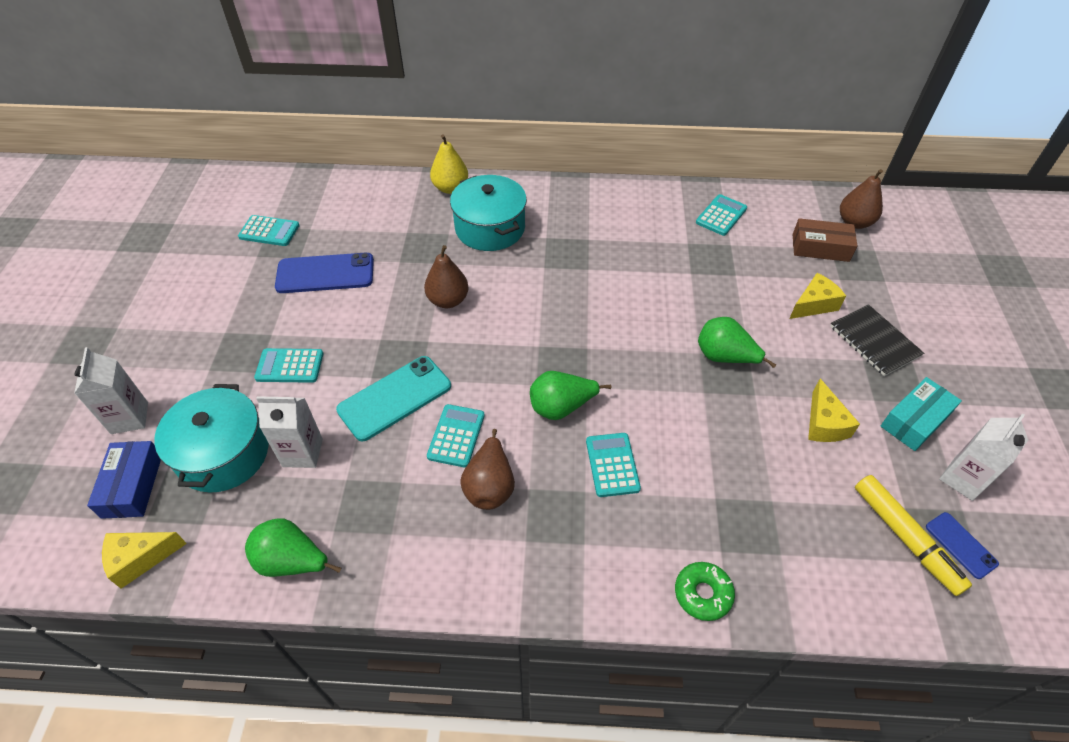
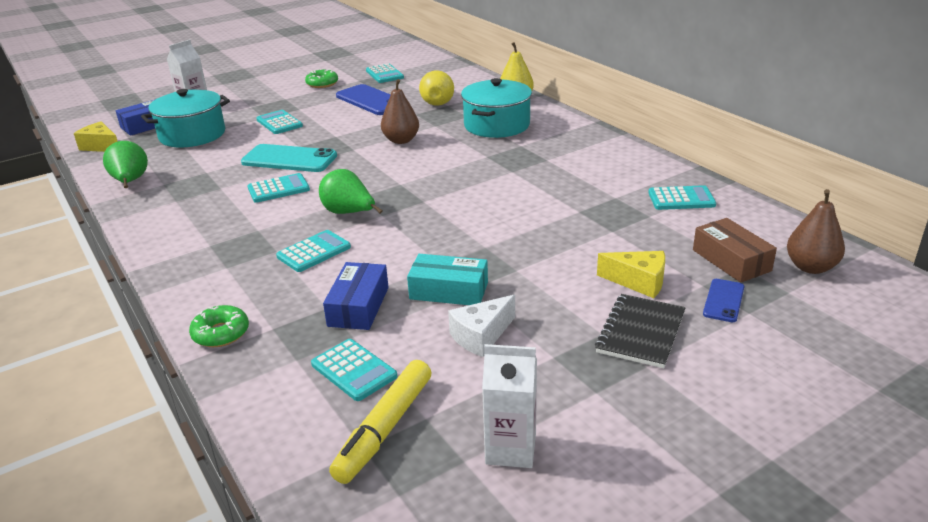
camera: 55 degrees right, 20 degrees down
white carton [256,396,323,468] -> none
brown pear [460,429,515,510] -> none
green pear [698,317,776,368] -> none
yellow cheese [808,379,860,442] -> white cheese [448,295,515,357]
turquoise box [881,377,962,451] -> turquoise box moved to [407,254,488,305]
blue phone [926,512,999,579] -> blue phone moved to [703,279,744,322]
none -> green donut [305,69,338,88]
none -> turquoise calculator [311,339,397,401]
none -> blue box [323,262,389,330]
none -> yellow pear [419,70,454,106]

